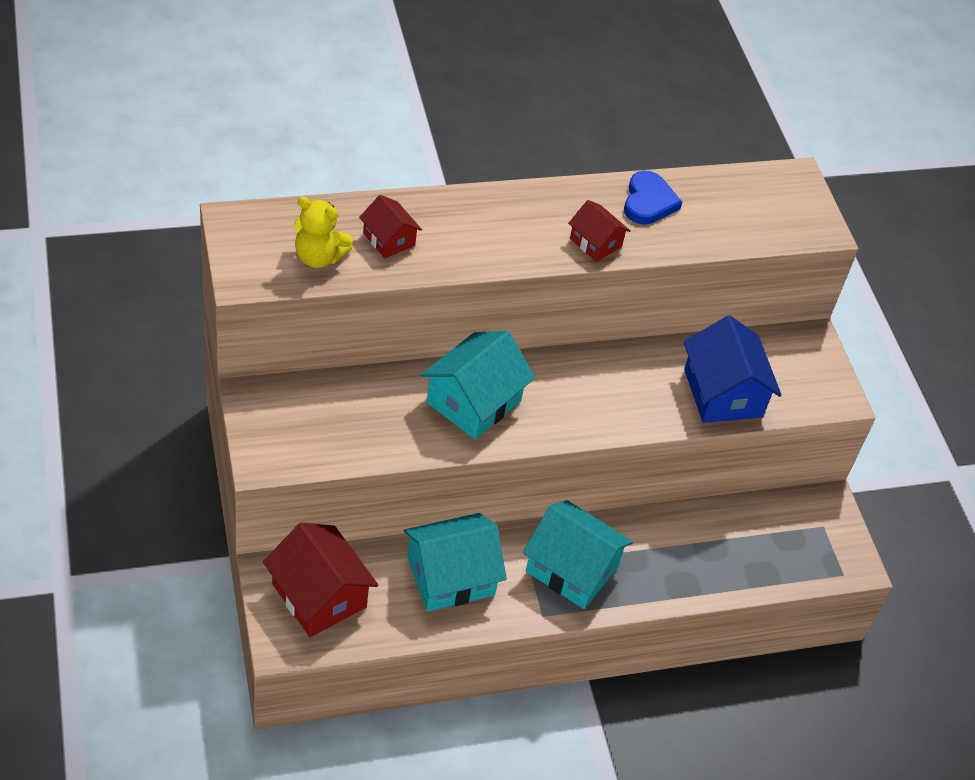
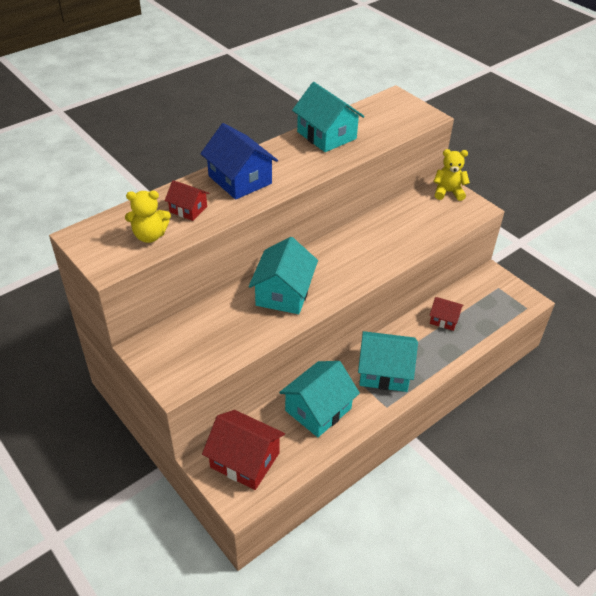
camera: 20 degrees left, 5 degrees down
red house [568,200,631,262] -> red house moved to [430,297,463,331]
blue heart [624,171,682,225] -> turquoise house [292,82,364,152]
blue house [684,315,782,423] -> blue house moved to [200,123,278,200]
none -> yellow teddy bear [433,149,470,201]

